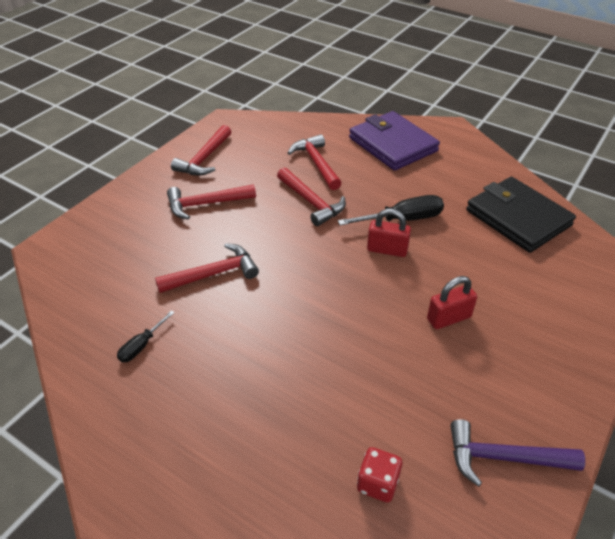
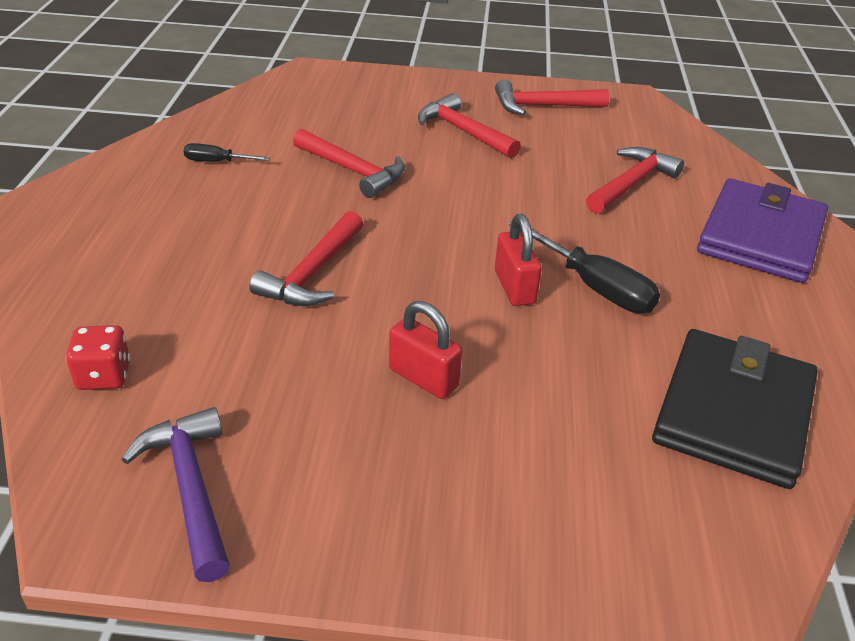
camera: 60 degrees right, 5 degrees down
red hammer [277,168,346,226] -> red hammer moved to [249,211,363,306]

